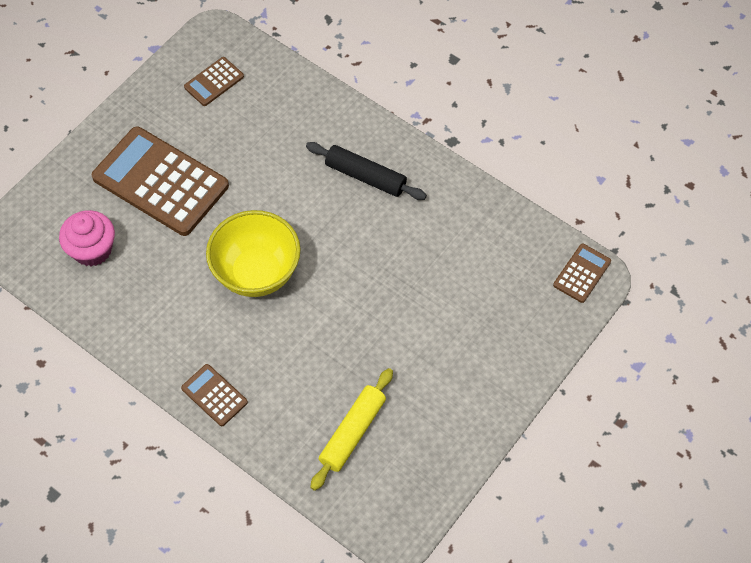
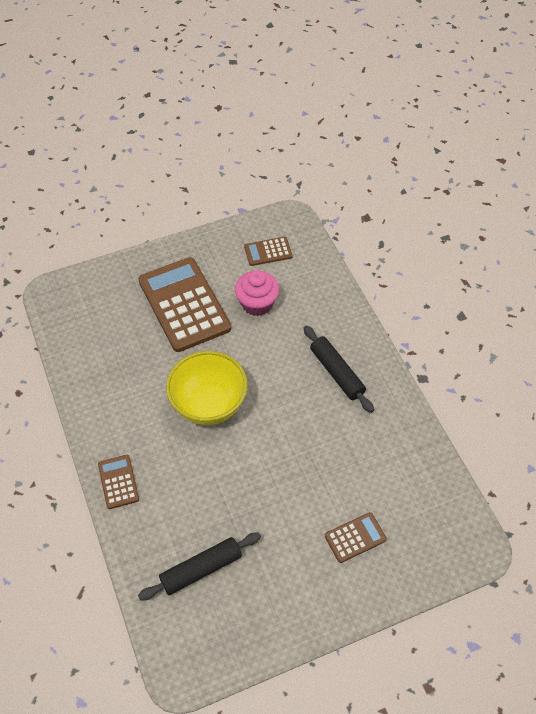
camera: 30 degrees right, 5 degrees down
pink cupcake [59,210,115,267] -> pink cupcake moved to [235,270,279,316]
yellow rolling pin [310,368,393,491] -> black rolling pin [138,533,261,600]
brown calculator [553,244,611,303] -> brown calculator moved to [325,512,387,563]

